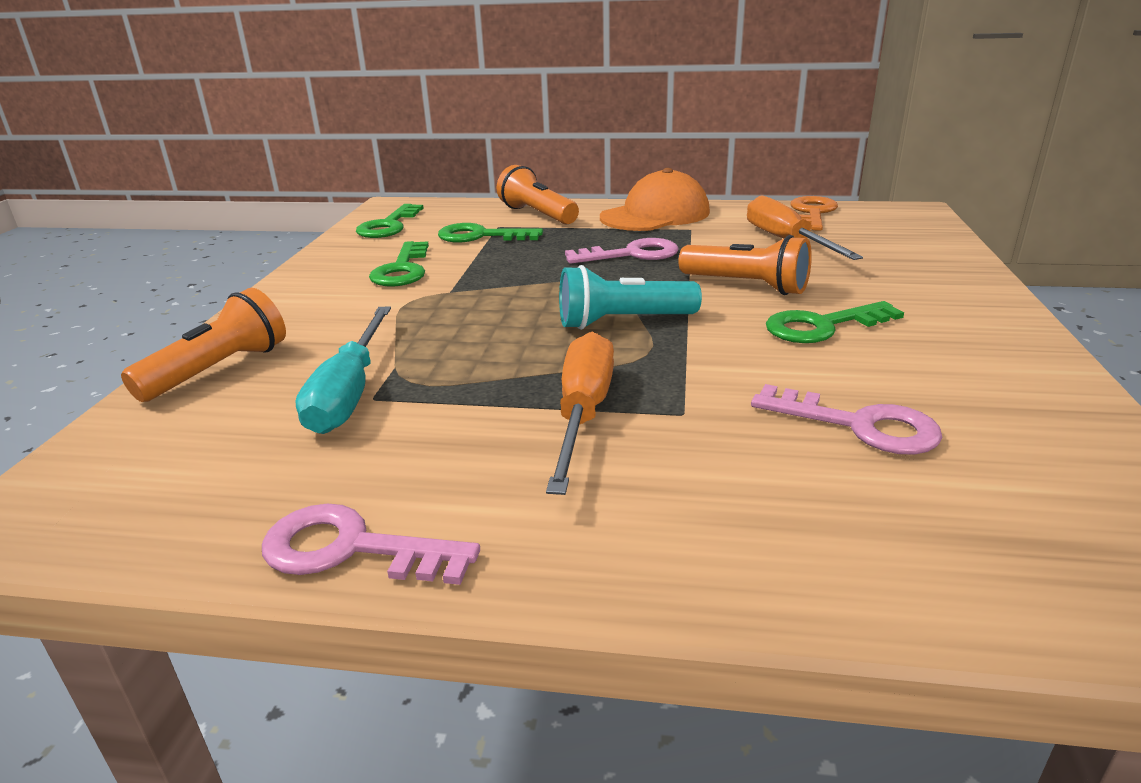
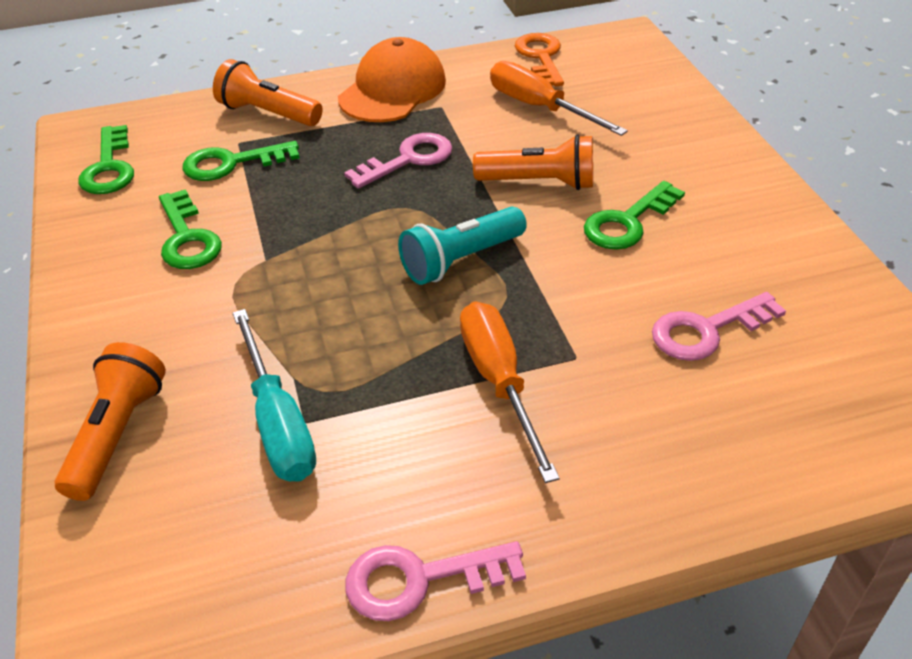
camera: 25 degrees left, 15 degrees up
pink key [751,384,943,455] -> pink key turned 150 degrees clockwise [652,292,786,361]

